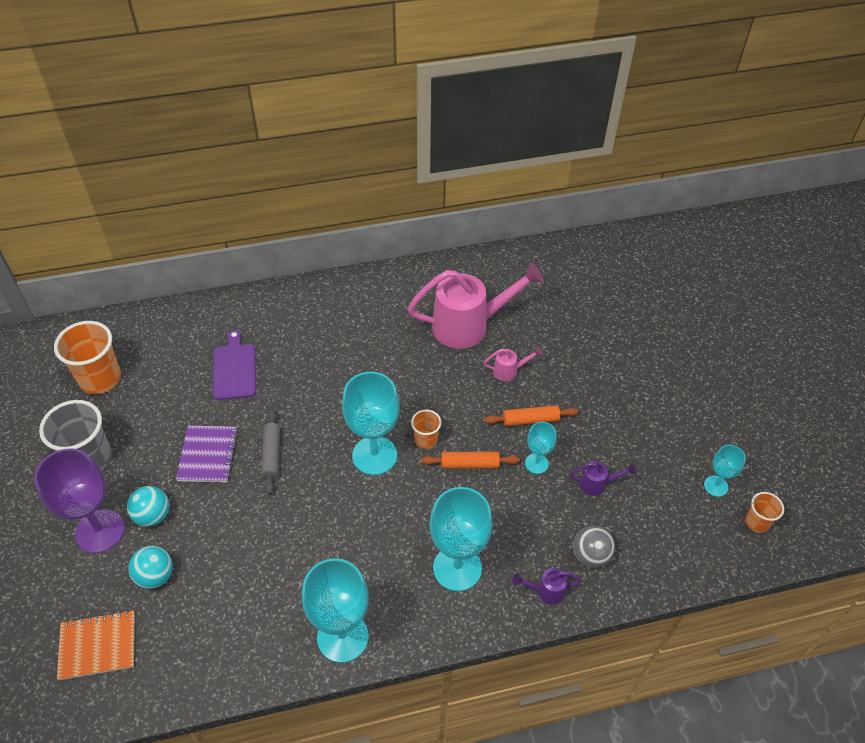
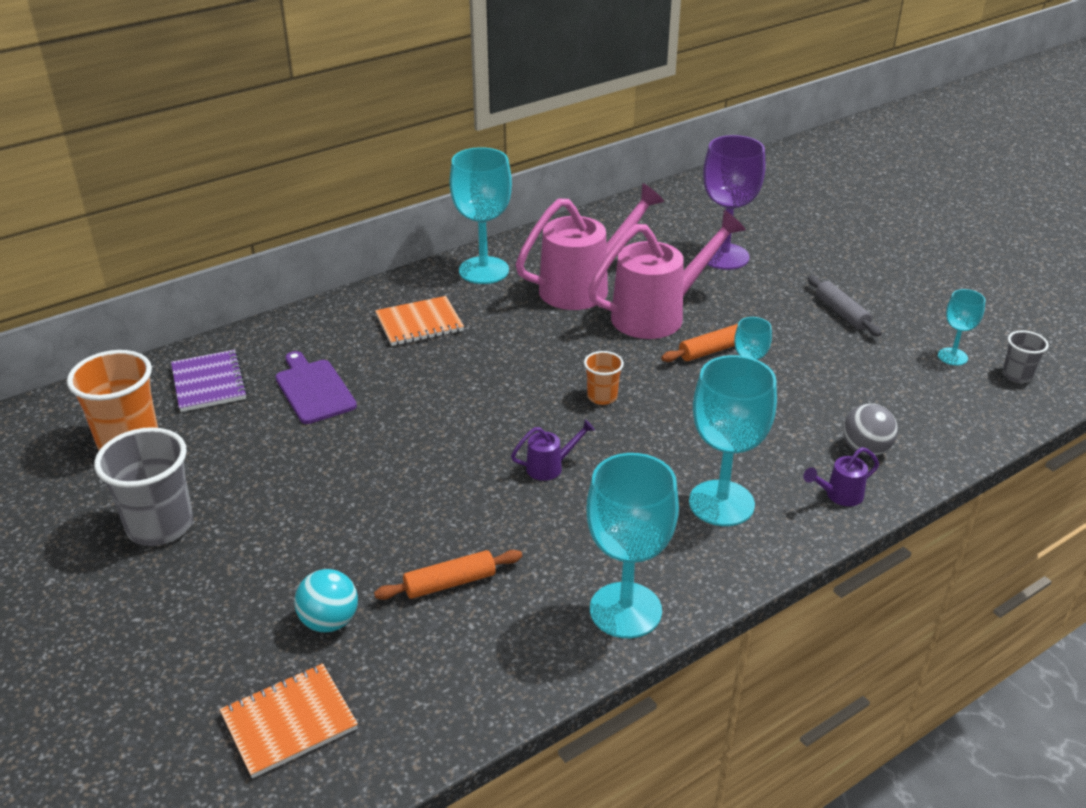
camera: 20 degrees left, 15 degrees down
purple goblet [34,449,125,553] -> purple goblet moved to [702,135,765,270]
turquoise ball [127,486,169,527] -> none
purple notebook [176,426,238,482] -> purple notebook moved to [171,350,248,412]
grey rolling pin [261,409,280,495] -> grey rolling pin moved to [808,276,882,337]
turquoise goblet [342,372,400,475] -> turquoise goblet moved to [450,147,512,284]
orange rolling pin [421,451,520,469] -> orange rolling pin moved to [374,550,522,600]
pink watering can [484,347,542,381] -> pink watering can [588,210,746,339], size x2.38
purple watering can [570,461,636,496] -> purple watering can moved to [511,419,595,481]
orange cup [745,492,784,533] -> grey cup [1003,330,1049,383]
none -> orange notebook [375,296,464,346]

